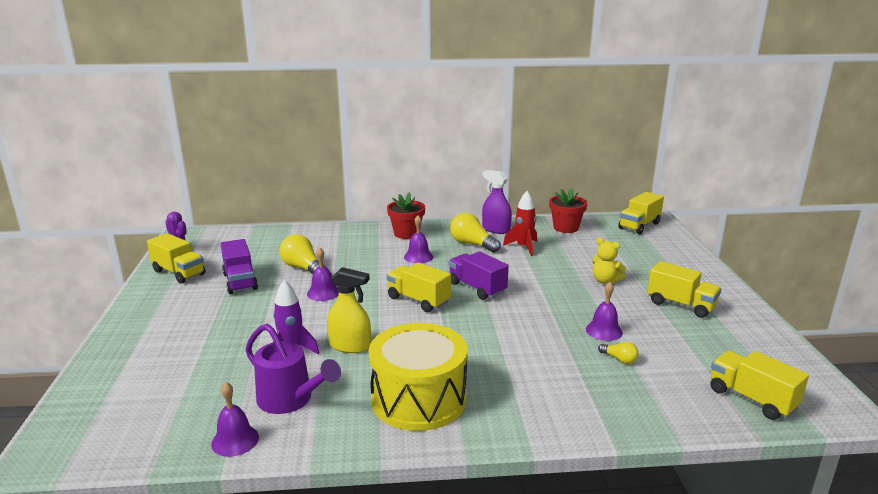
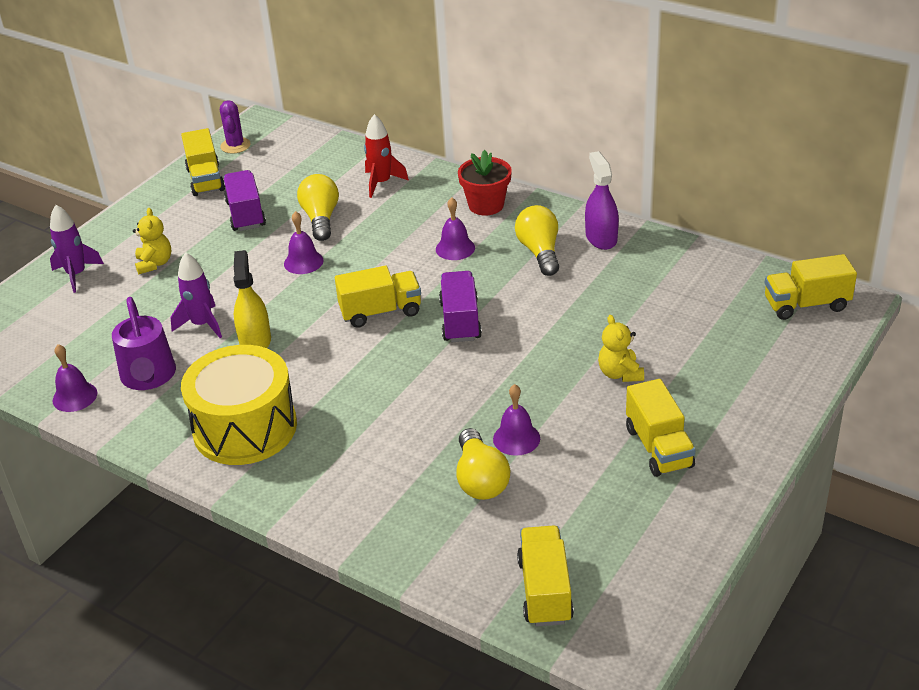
camera: 40 degrees right, 15 degrees up
purple truck [221,239,258,294] -> purple truck turned 150 degrees clockwise [224,170,266,231]
yellow spray bottle [327,267,371,353] -> yellow spray bottle turned 150 degrees counterclockwise [233,250,271,348]
yellow truck [387,262,451,312] -> yellow truck turned 90 degrees clockwise [335,266,421,328]
red rocket [503,191,537,256] -> red rocket moved to [364,114,409,198]
red flower pot [549,188,587,233] -> none
yellow light bulb [598,342,639,364] -> yellow light bulb [456,428,510,500], size x1.93
none -> purple rocket [50,205,104,293]
none -> yellow teddy bear [133,208,171,274]

